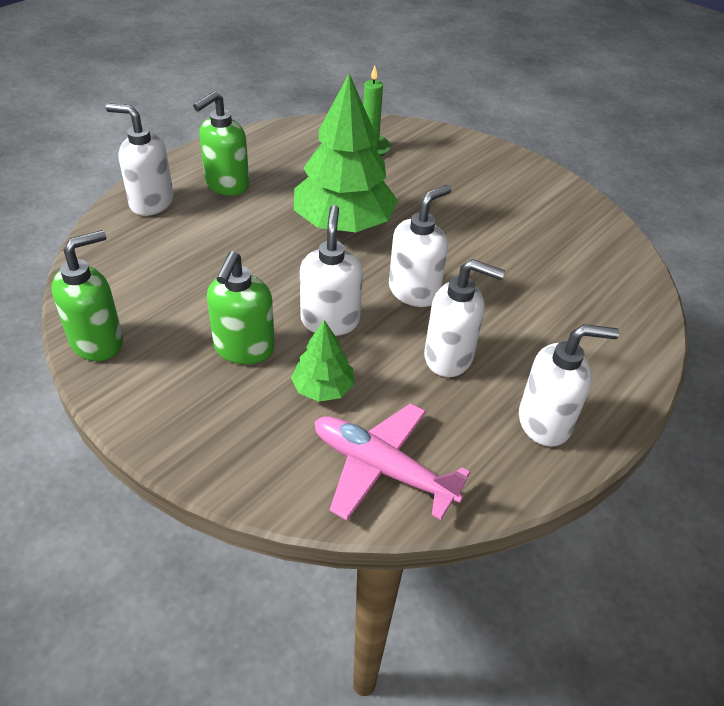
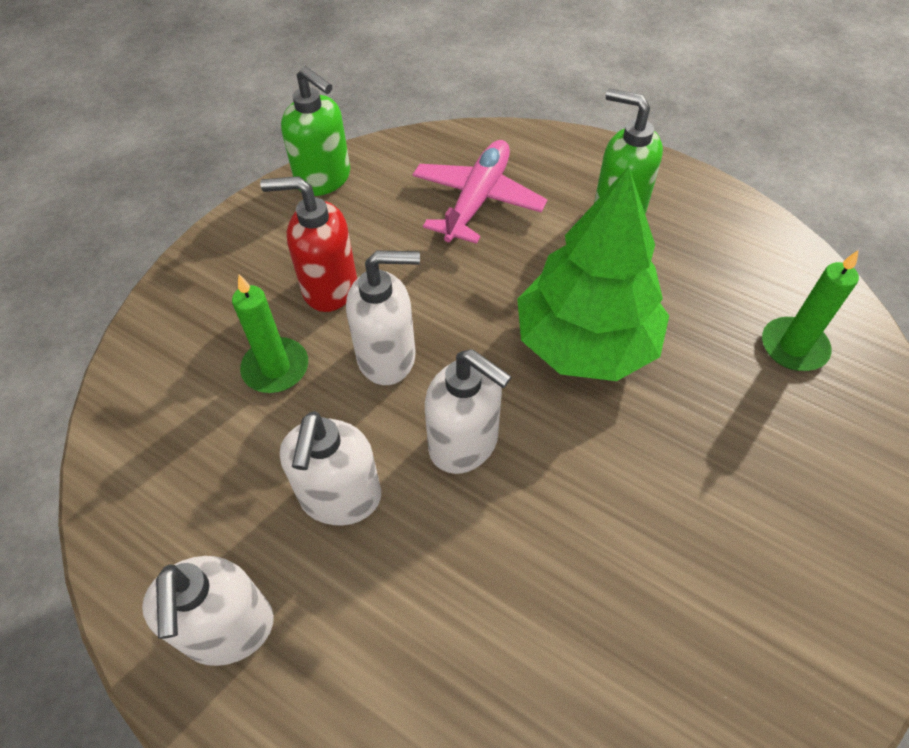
camera: 85 degrees right, 10 degrees up
white soap dispenser [106,103,173,216] -> none
green soap dispenser [207,251,275,364] -> red soap dispenser [260,176,357,312]
green tree [291,320,355,402] -> green candle [232,274,308,393]
pink plane [315,403,470,521] -> pink plane moved to [413,140,548,244]

